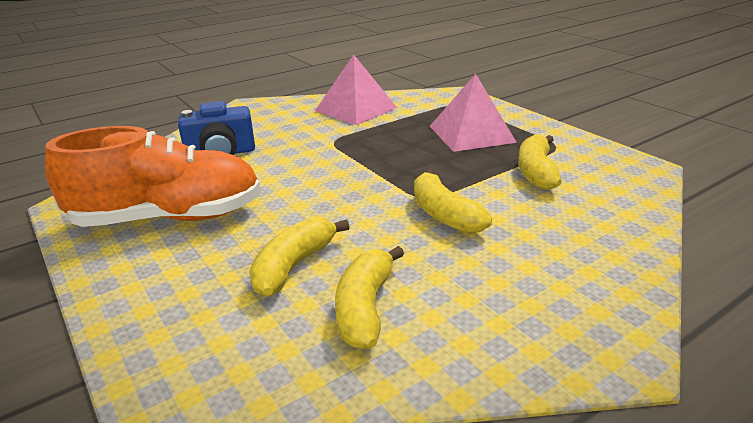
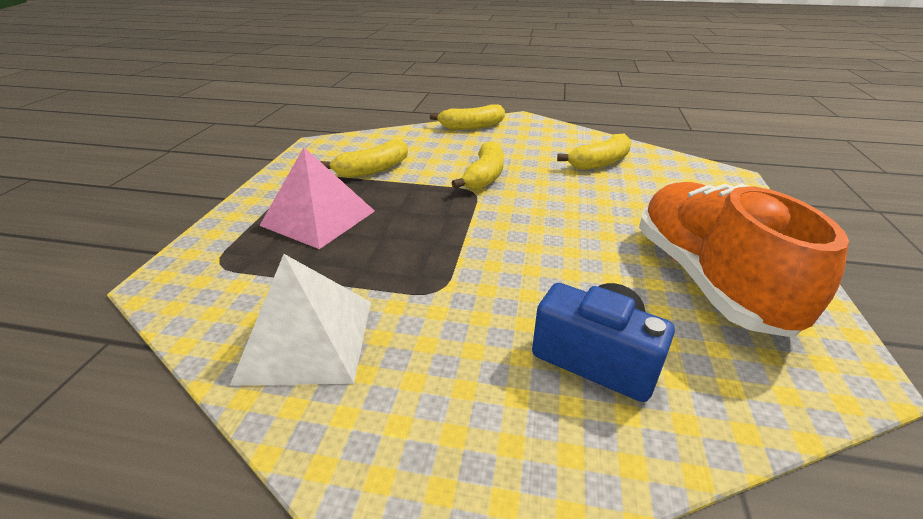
camera: 135 degrees left, 5 degrees up
orange shoe [45,126,261,227] -> orange shoe turned 45 degrees clockwise [639,182,849,338]
yellow banana [249,217,350,296] -> yellow banana moved to [430,104,505,130]
pink pyramid [315,54,397,125] -> white pyramid [230,254,371,386]

